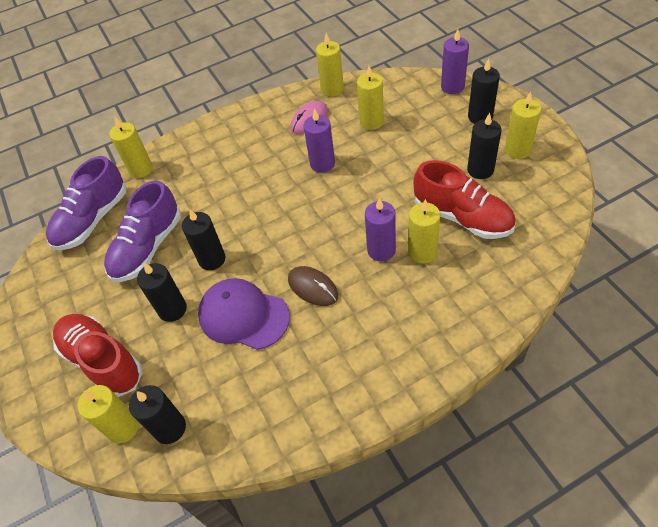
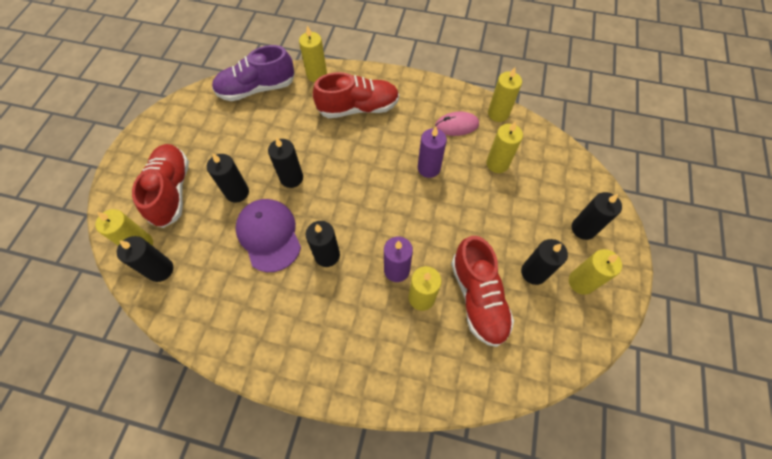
camera: 35 degrees right, 10 degrees up
purple shoe [104,180,181,282] -> none
brown mouse [288,266,338,306] -> black candle [306,221,340,267]
purple candle [441,29,469,94] -> none
none -> red shoe [313,72,399,118]

